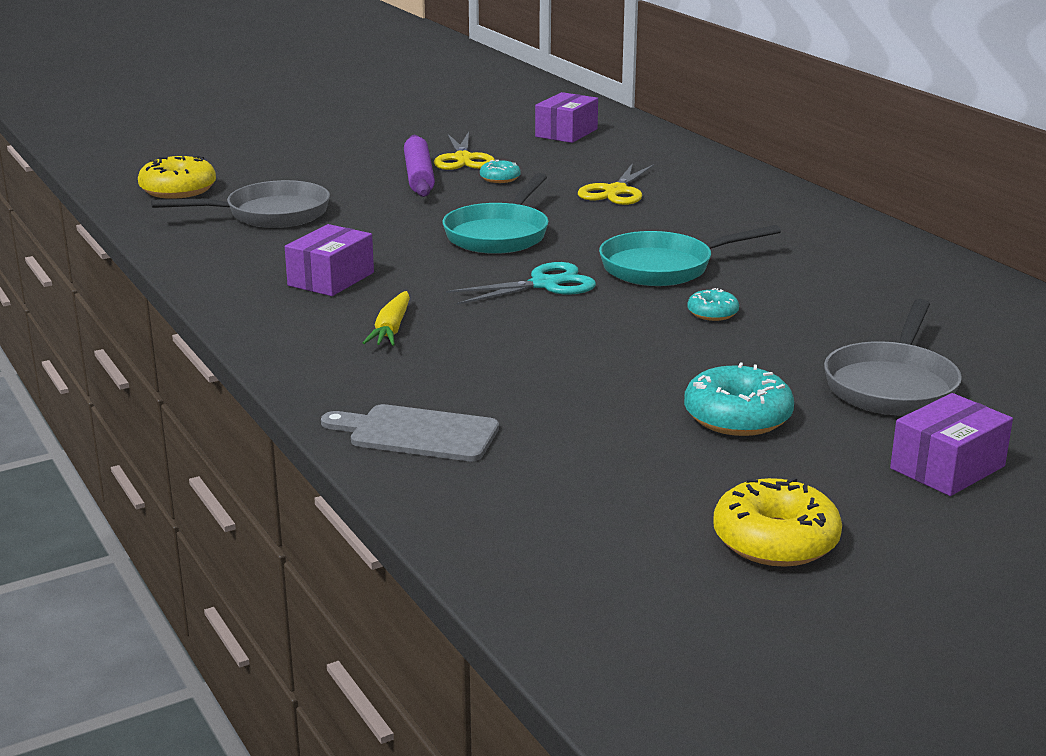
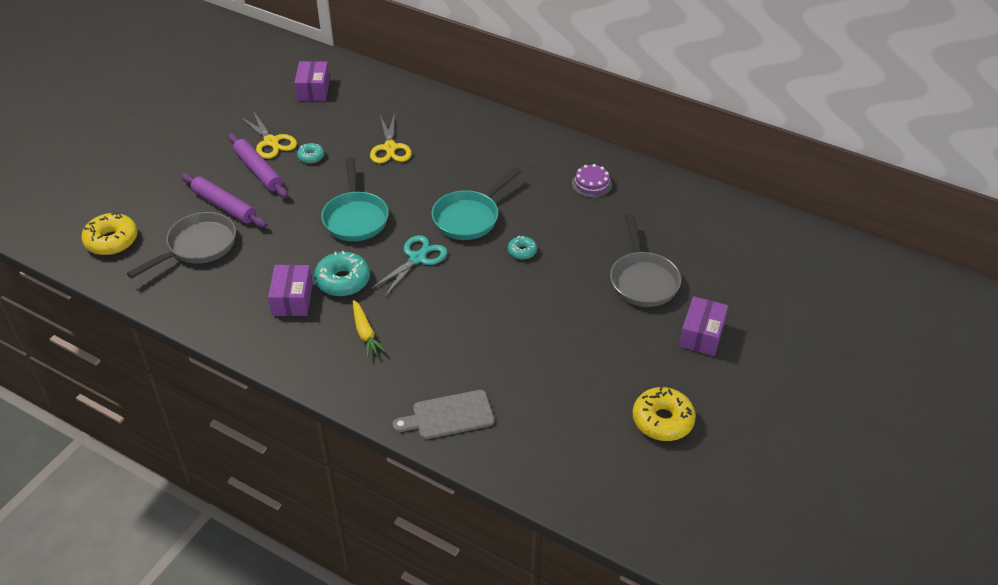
camera: 30 degrees left, 20 degrees up
turquoise donut [684,362,794,436] -> turquoise donut moved to [314,251,370,296]
none -> purple rolling pin [181,173,267,228]
none -> purple cake [572,164,612,198]

